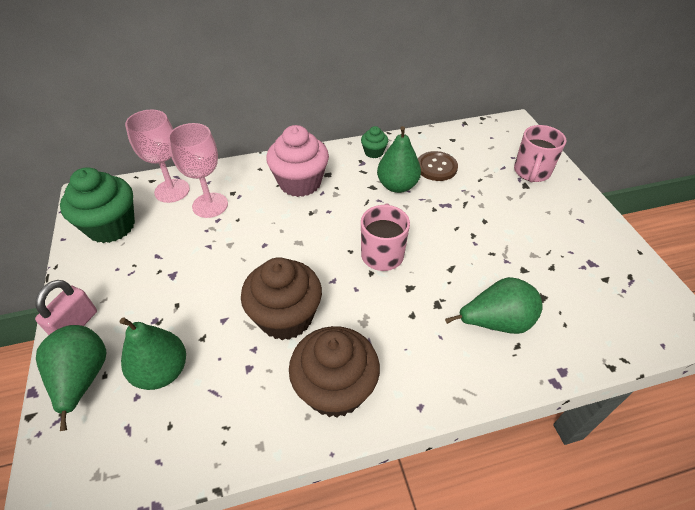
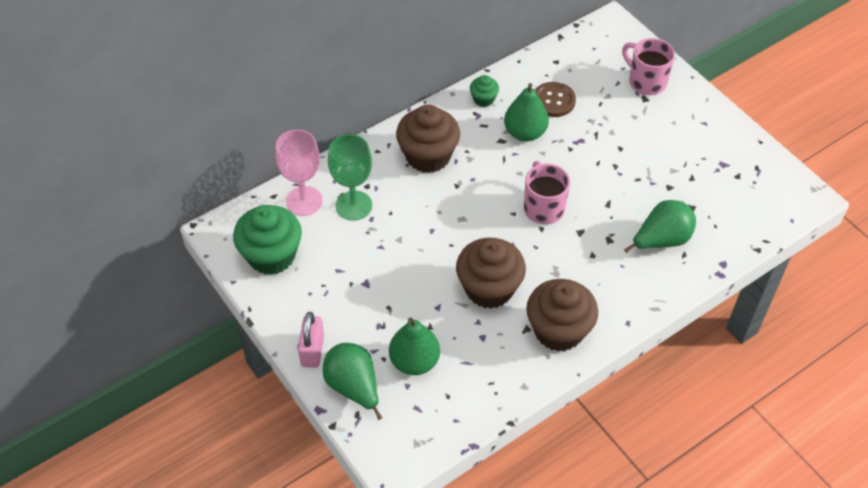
camera: 20 degrees left, 5 degrees up
pink goblet [168,123,228,218] -> green goblet [328,134,372,221]
pink cupcake [266,125,329,197] -> brown cupcake [396,105,460,173]
pink mug [514,125,566,182] -> pink mug turned 135 degrees clockwise [622,38,675,95]

